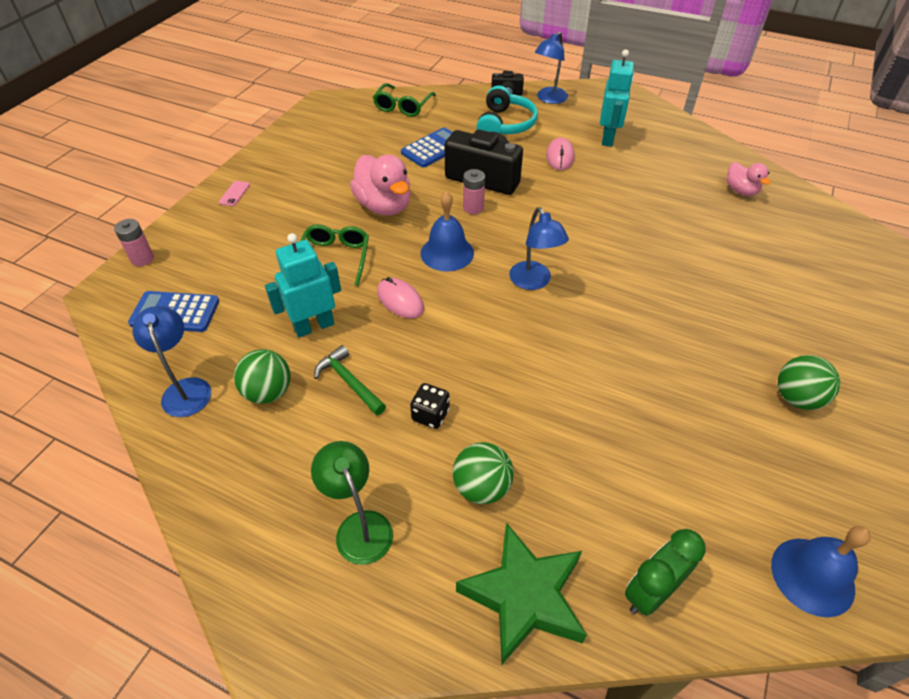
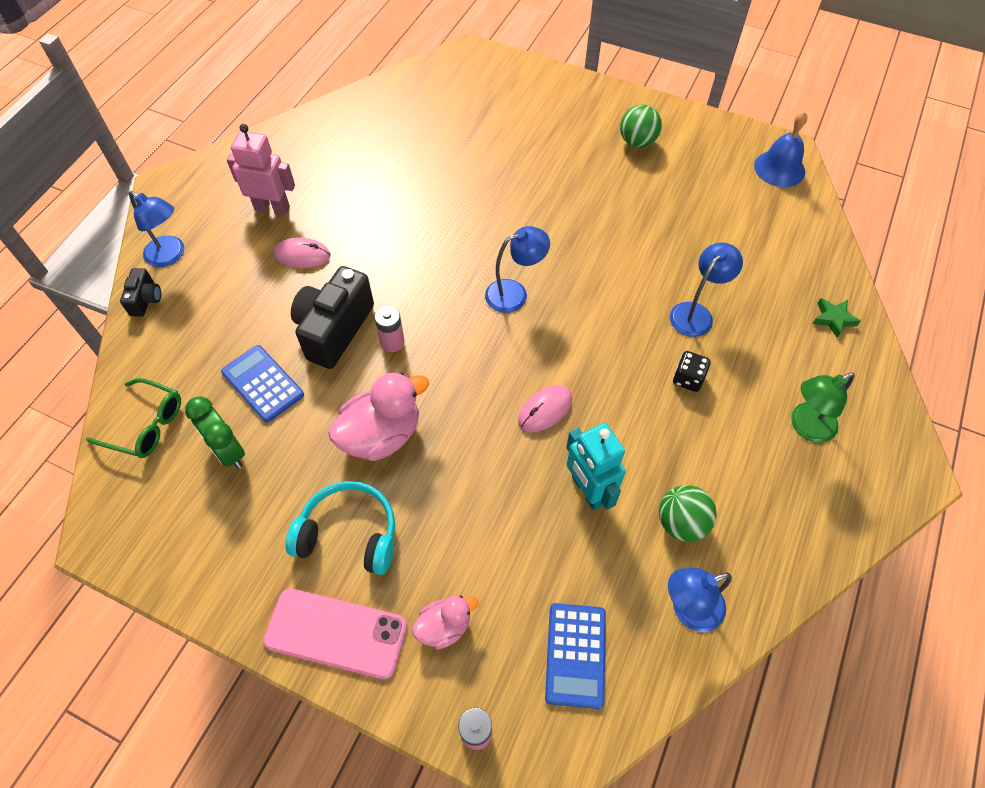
camera: 90 degrees left, 10 degrees up
pink phone [219,181,250,206] -> pink phone [263,588,407,680], size x2.43
green glasses [300,224,369,286] -> none
green hammer [314,345,386,415] -> none
blue bell [421,191,474,272] -> none
green ball [453,442,514,504] -> none
green star [456,522,587,664] -> green star [812,298,861,338], size x0.48
turquoise headphones [477,86,538,134] -> turquoise headphones moved to [286,481,395,575]
turquoise robot [600,49,634,147] -> pink robot [227,124,295,215]
green clock [625,529,706,616] -> green clock moved to [185,396,245,469]
pink duck [727,162,771,196] -> pink duck moved to [412,596,478,649]
none -> blue lamp [670,243,743,337]

